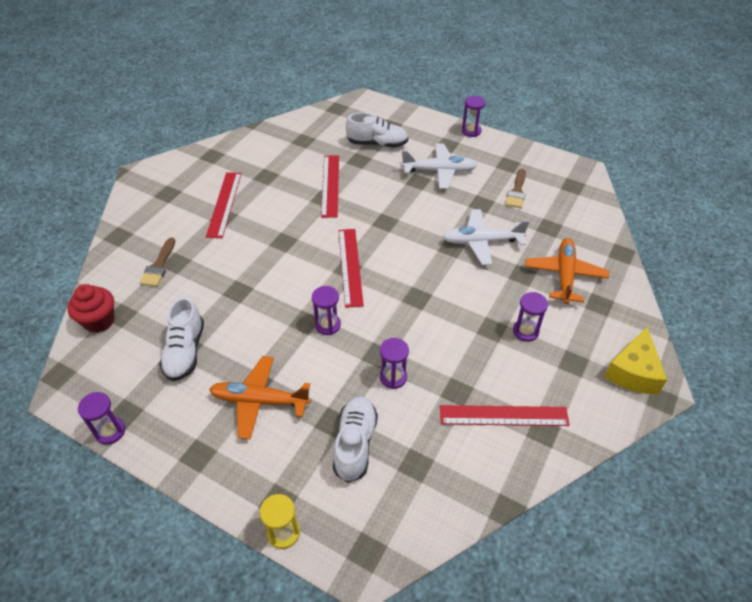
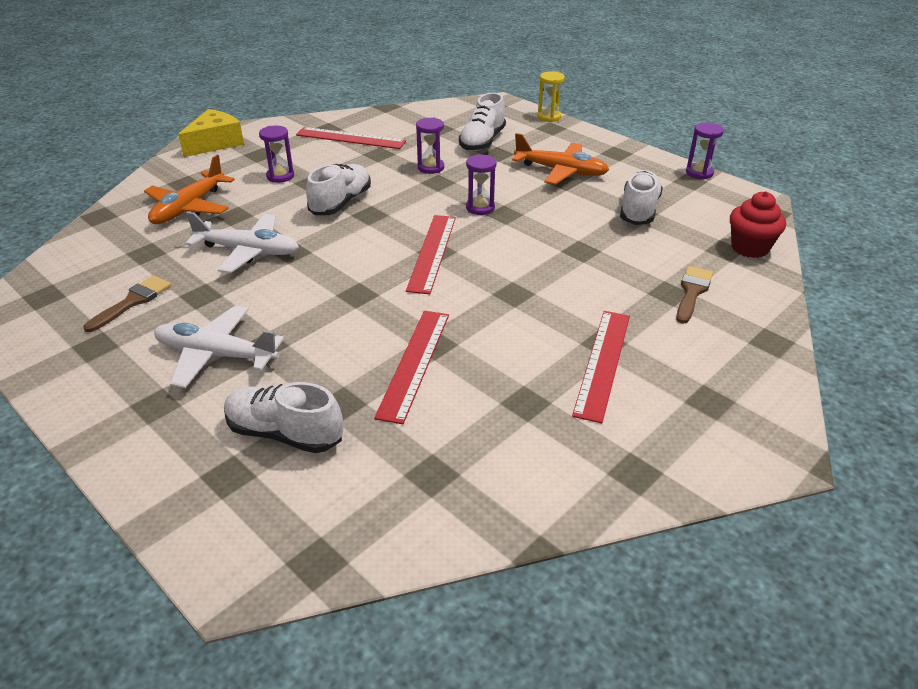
camera: 165 degrees left, 10 degrees down
purple hourglass [462,96,486,137] -> none
none -> white shoe [306,164,371,215]

